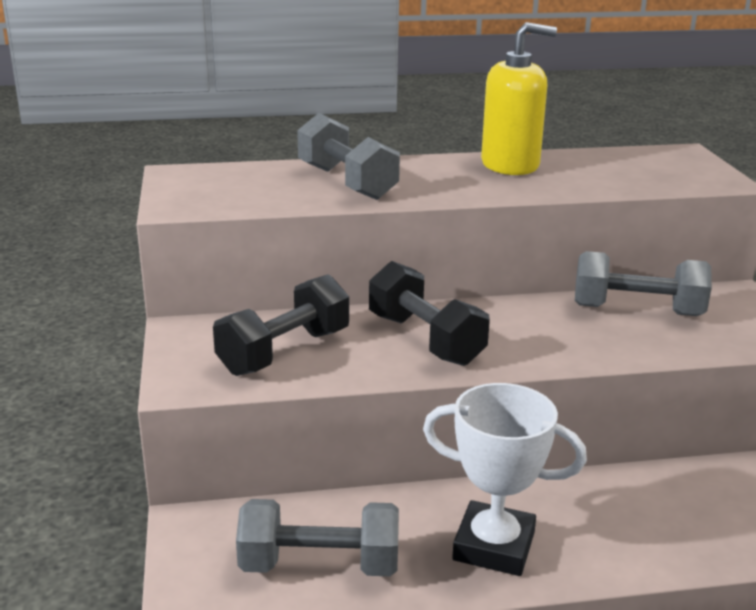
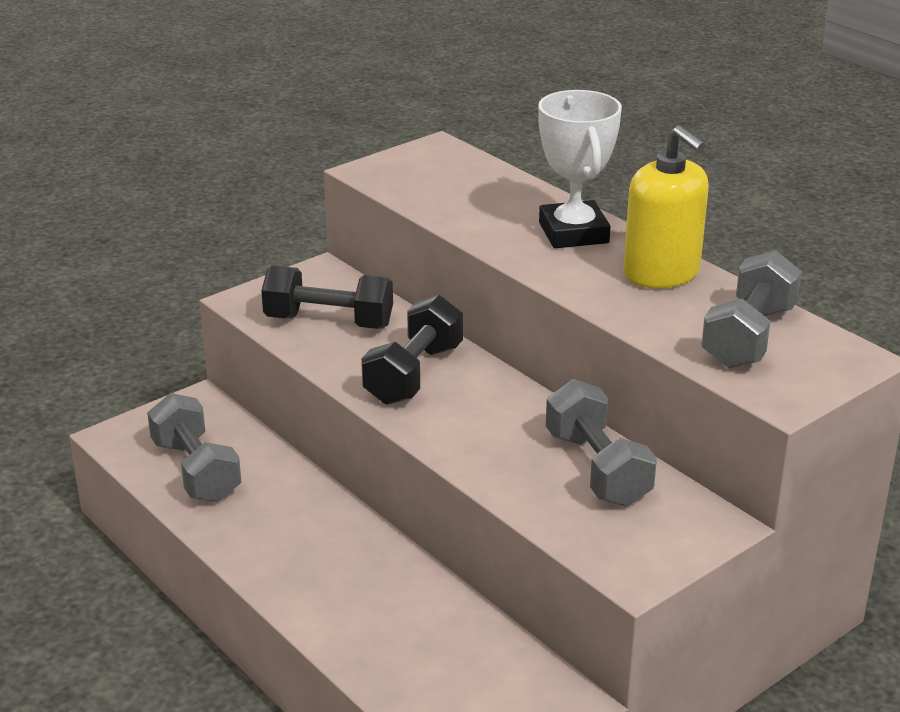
camera: 60 degrees right, 5 degrees up
grey dumbbell [297,113,400,200] -> grey dumbbell moved to [701,250,802,369]
white trophy [423,383,587,576] -> white trophy moved to [538,90,622,248]

